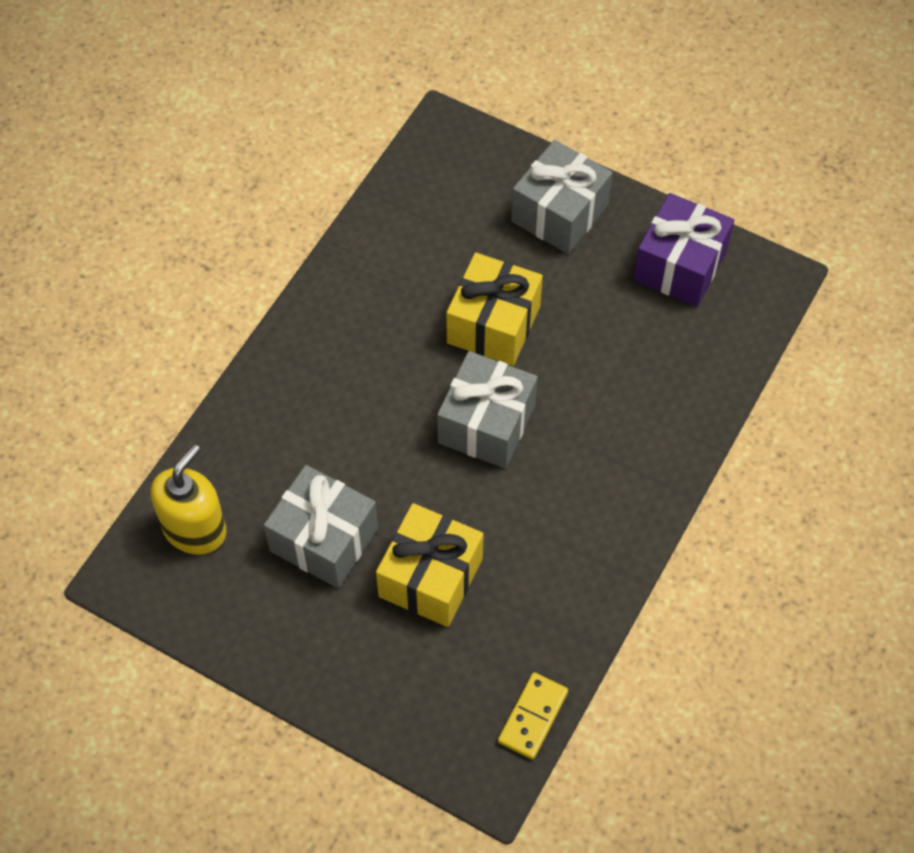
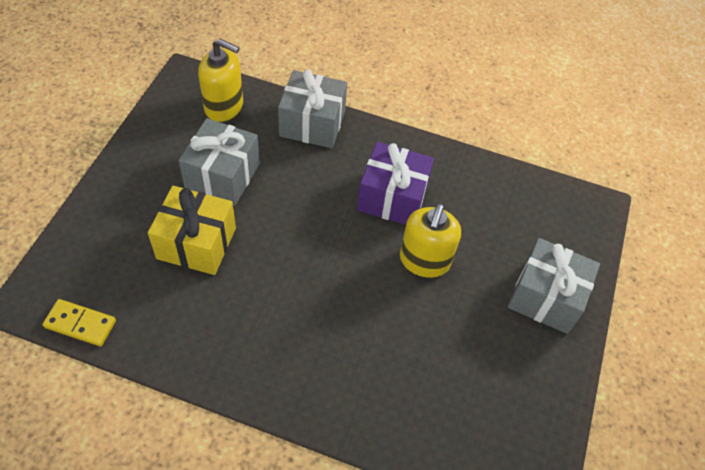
camera: 75 degrees right, 5 degrees down
grey gift [437,351,538,469] -> grey gift moved to [278,70,347,148]
yellow gift [446,253,543,366] -> yellow soap dispenser [400,204,461,278]
purple gift [633,193,734,307] -> purple gift moved to [357,142,434,225]

